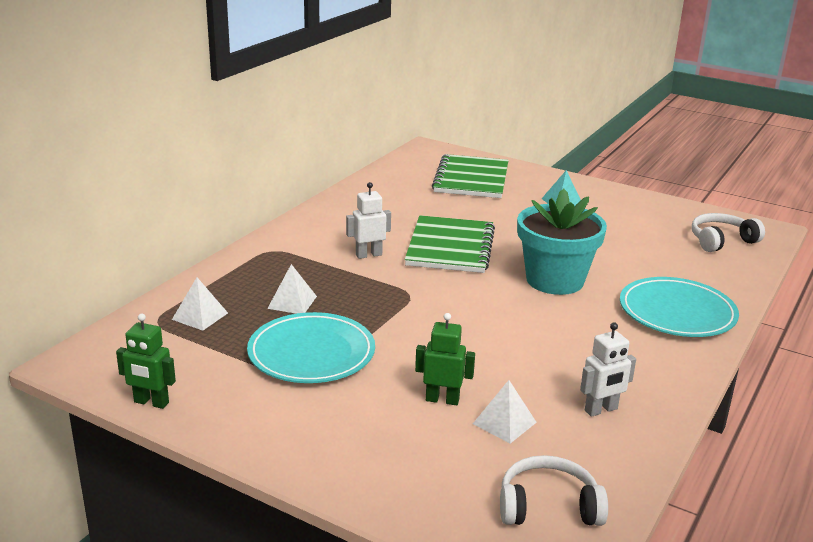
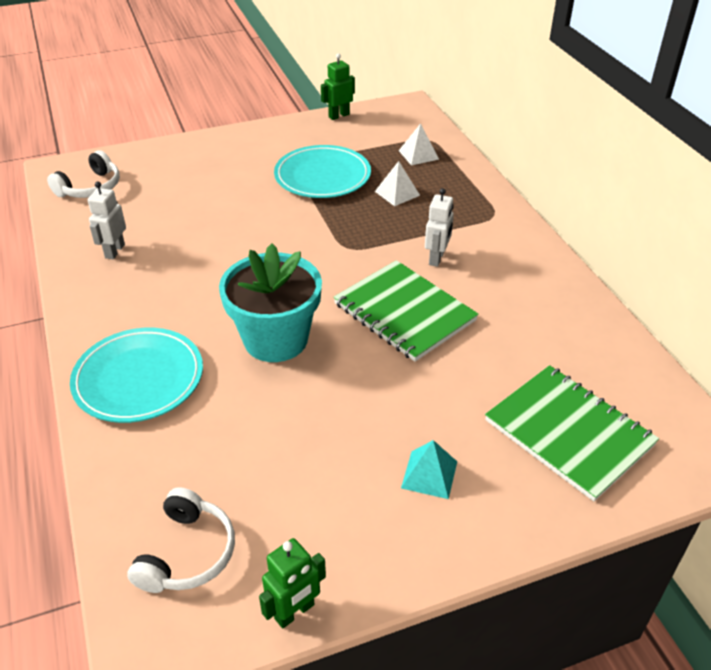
camera: 130 degrees right, 15 degrees up
green robot [415,313,475,405] -> green robot moved to [259,538,326,628]
white pyramid [473,380,537,444] -> none

